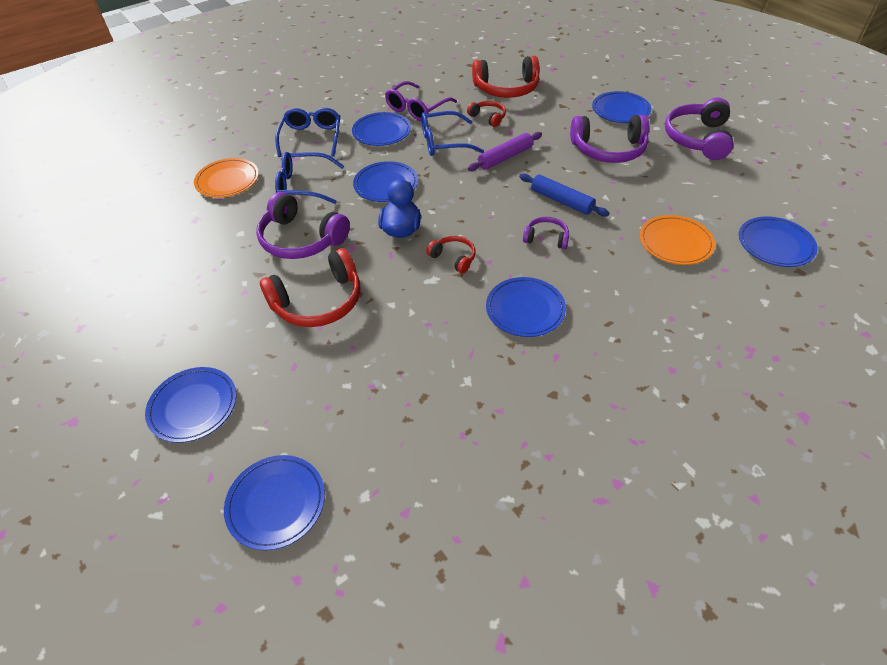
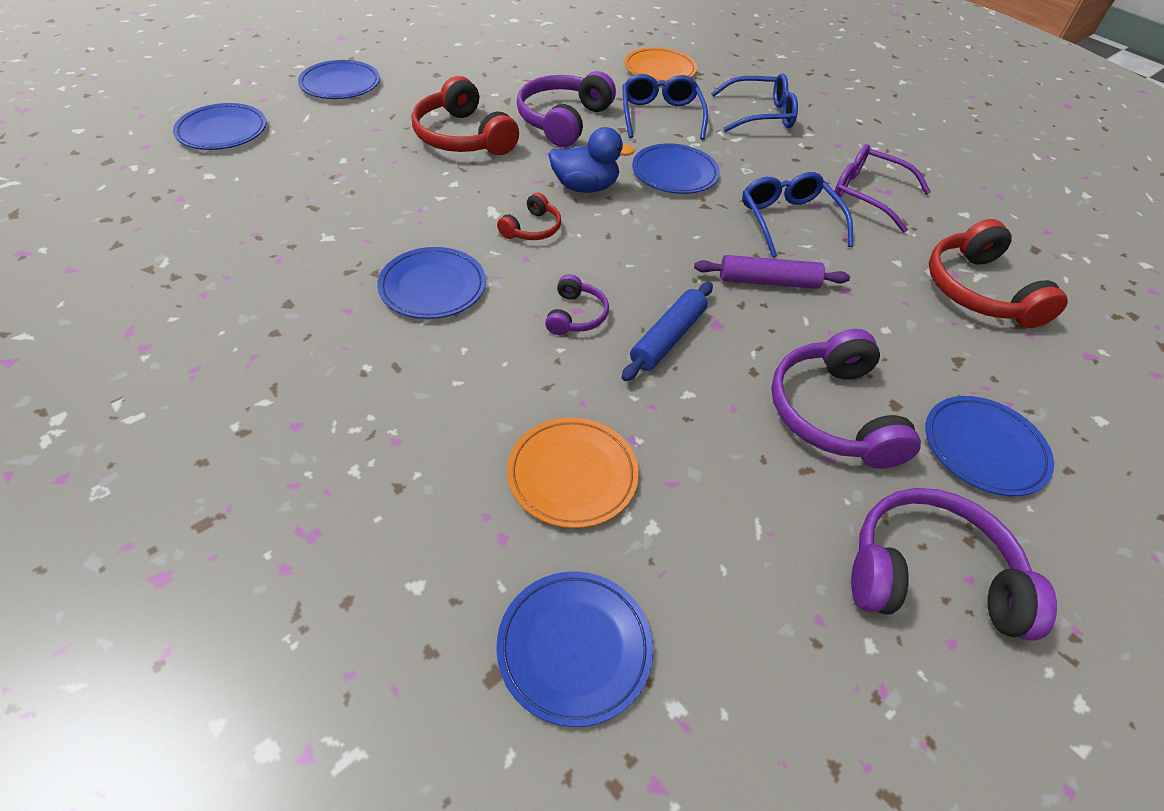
camera: 80 degrees right, 0 degrees up
blue plate [352,112,411,146] -> none
red headphones [467,101,506,127] -> none
purple rolling pin [468,132,542,171] -> purple rolling pin turned 45 degrees counterclockwise [694,255,850,289]

